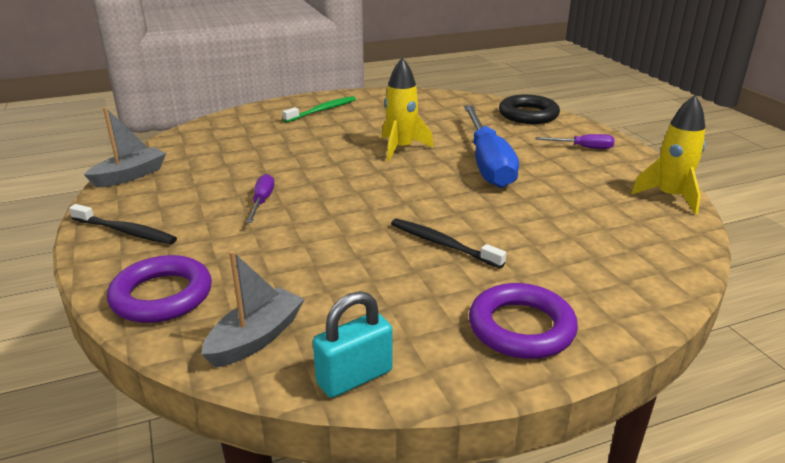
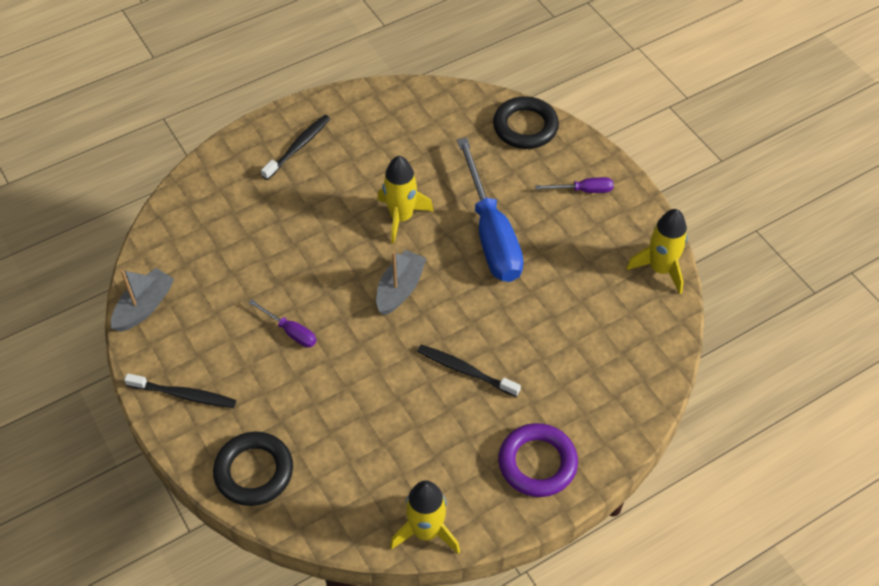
camera: 10 degrees left, 25 degrees up
purple ring [107,255,212,323] -> black ring [213,432,293,506]
grey boat [201,251,304,368] -> grey boat moved to [376,250,427,315]
purple screwdriver [246,174,274,223] -> purple screwdriver turned 135 degrees clockwise [248,299,317,348]
green toothbrush [282,96,356,122] -> black toothbrush [261,115,330,180]
turquoise padlock [313,291,393,398] -> yellow rocket [390,480,460,554]

